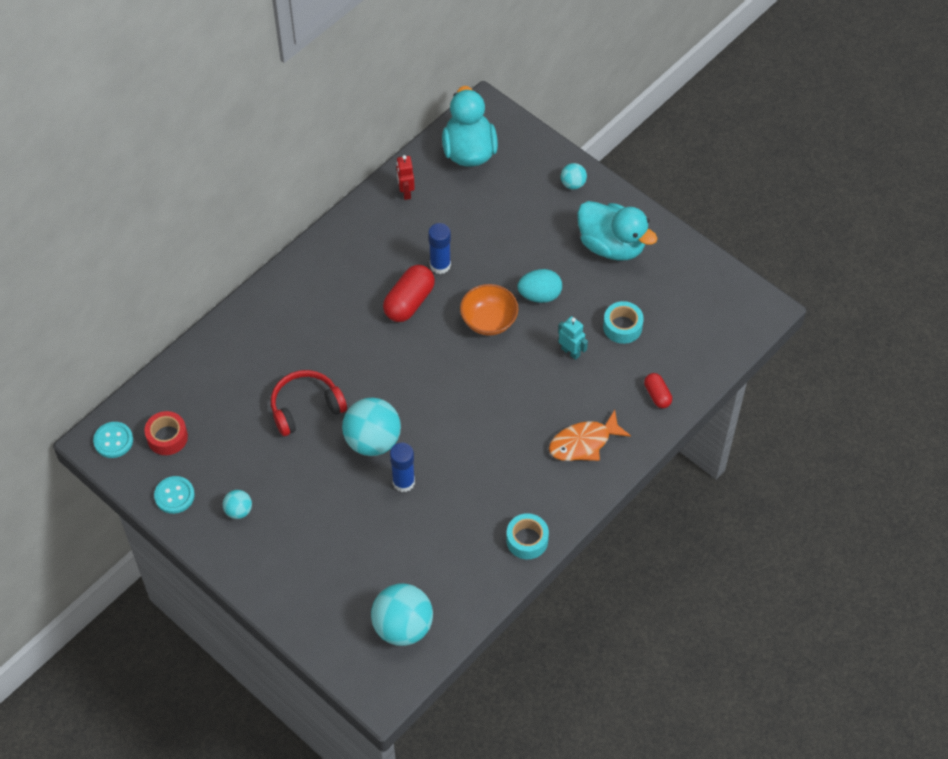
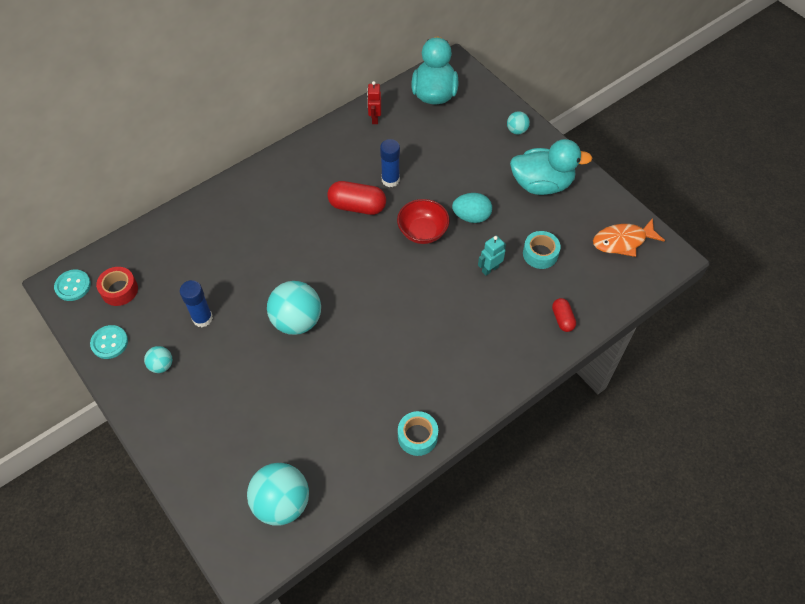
camera: 10 degrees right, 0 degrees up
red headphones [271,370,347,436] -> none
red capsule [383,265,435,322] -> red capsule turned 60 degrees clockwise [327,181,386,215]
blue glue stick [390,442,415,492] -> blue glue stick moved to [180,280,213,327]
orange bowl [460,284,519,336] -> red bowl [397,199,450,244]
orange fish [549,410,631,461] -> orange fish moved to [593,218,665,257]
turquoise robot [558,316,588,360] -> turquoise robot turned 90 degrees counterclockwise [478,235,506,275]
turquoise duck [577,201,658,260] -> turquoise duck turned 45 degrees counterclockwise [510,139,592,195]

